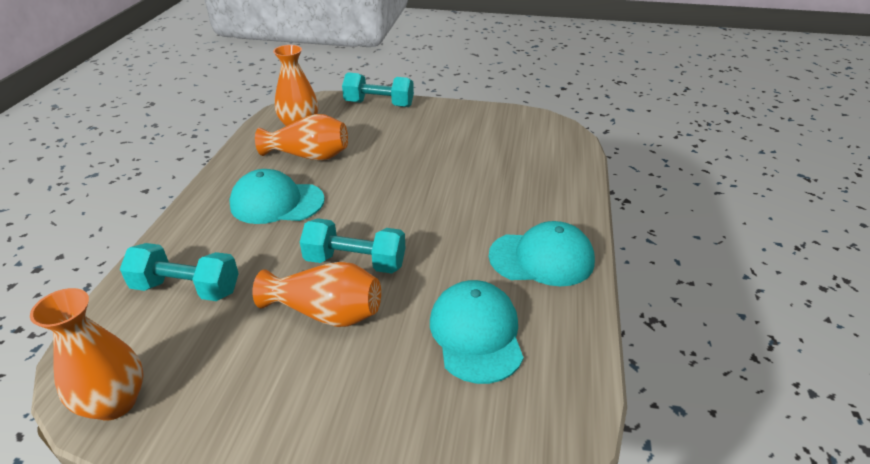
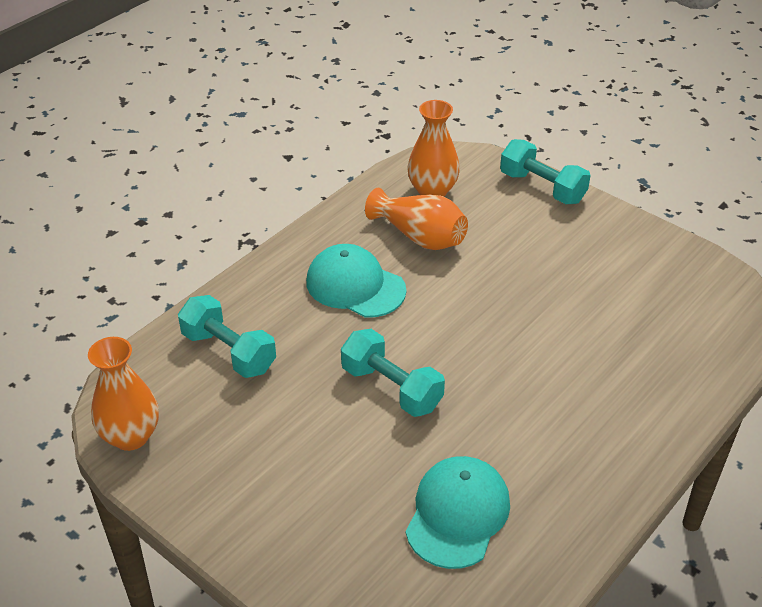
camera: 30 degrees right, 5 degrees up
orange vase [252,261,381,327] -> none
turquoise cap [489,221,595,286] -> none

